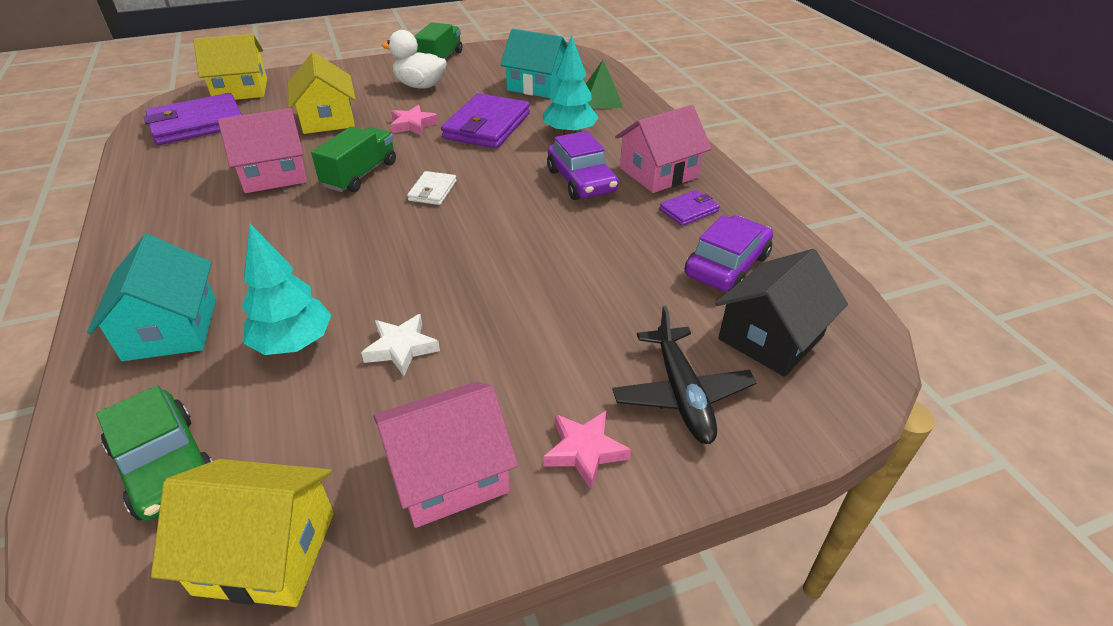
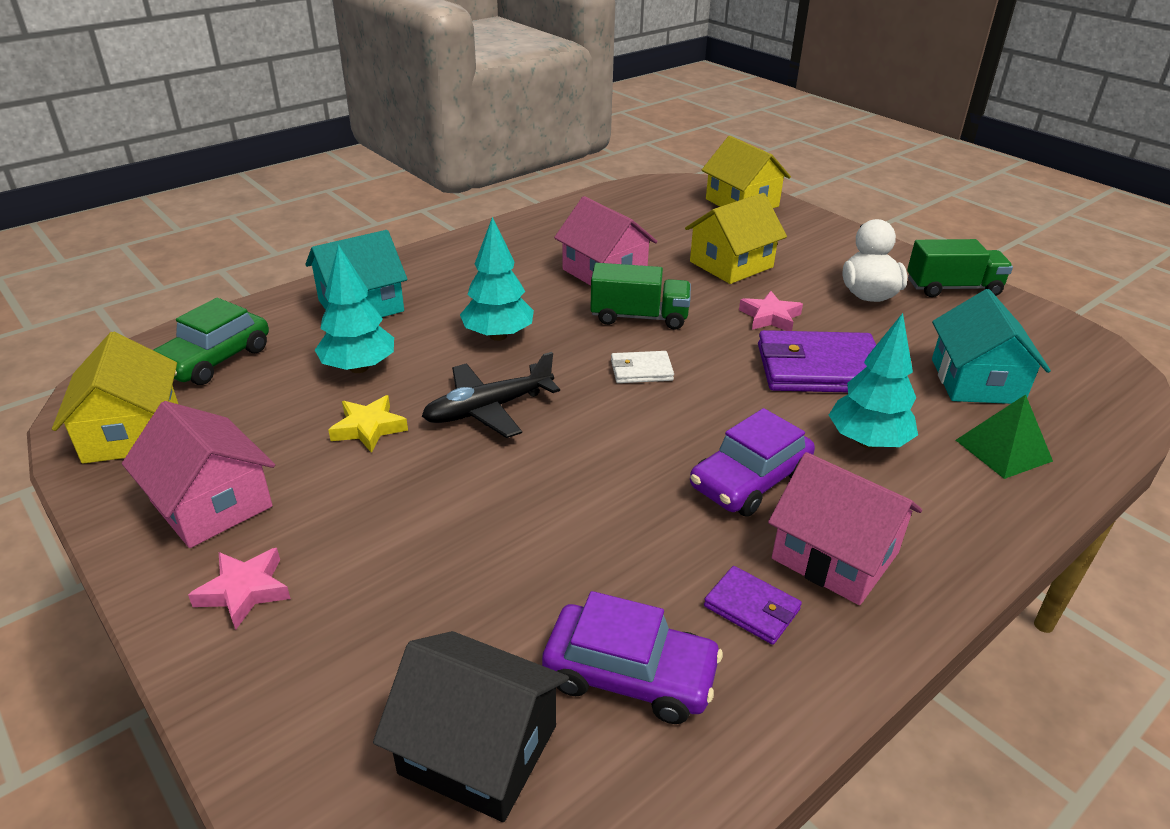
camera: 70 degrees right, 5 degrees down
purple wallet [144,93,242,145] -> none
white star [361,314,440,376] -> yellow star [328,395,408,453]
black plane [612,306,756,444] -> black plane moved to [422,352,560,438]
none -> turquoise tree [460,217,534,341]

